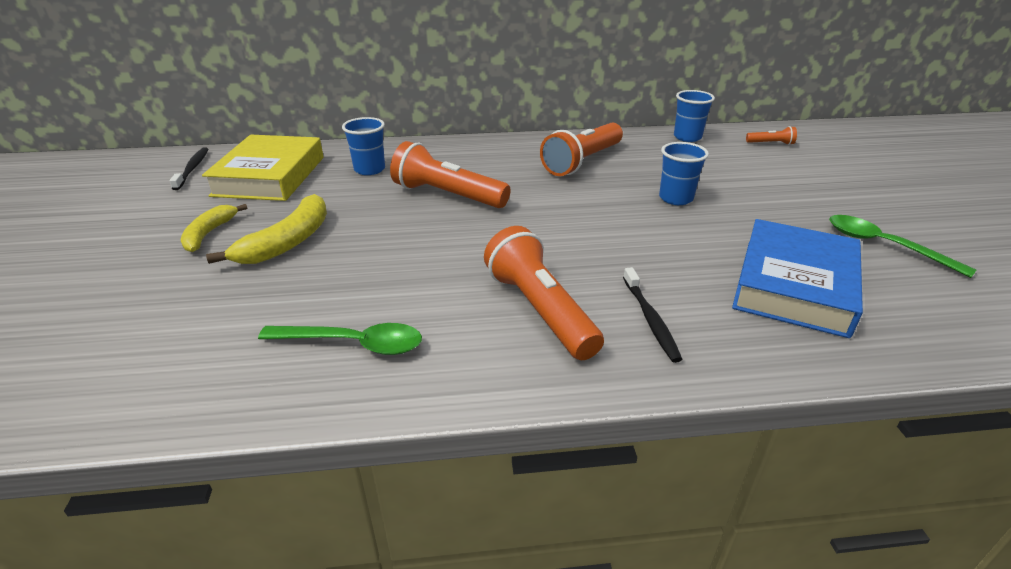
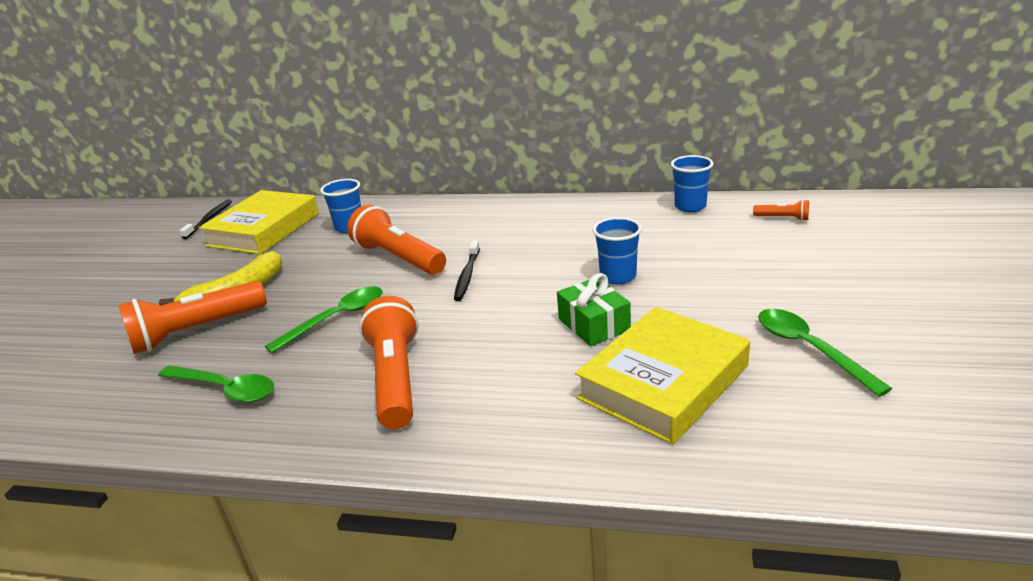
camera: 20 degrees right, 5 degrees down
yellow banana [181,204,247,252] -> none
orange flashlight [540,123,623,176] -> orange flashlight moved to [118,281,267,354]
black toothbrush [623,267,683,363] -> black toothbrush moved to [454,240,480,301]
blue book [732,219,863,338] -> yellow book [575,307,750,444]
none -> green spoon [265,286,383,353]
none -> green gift [557,273,631,346]

